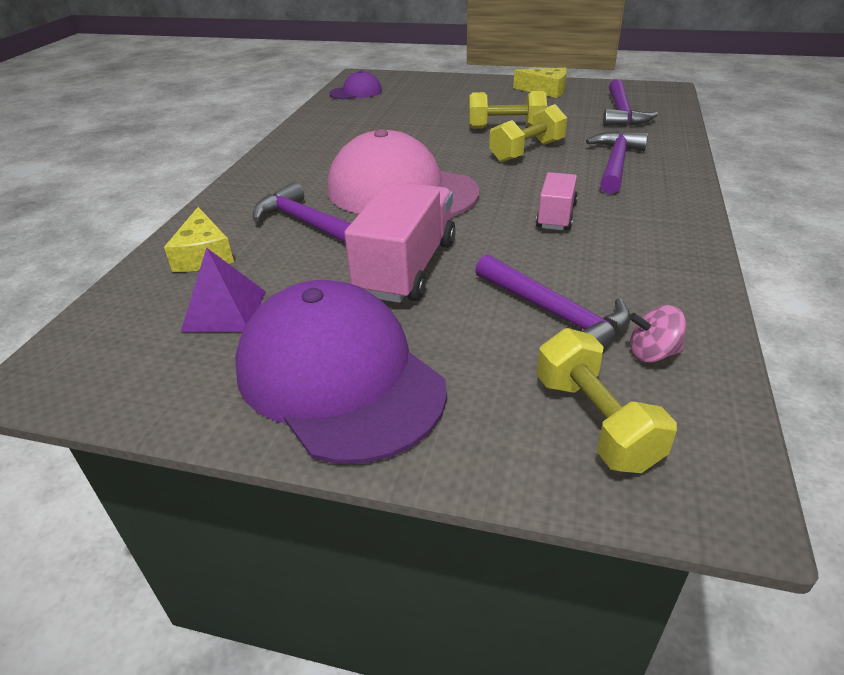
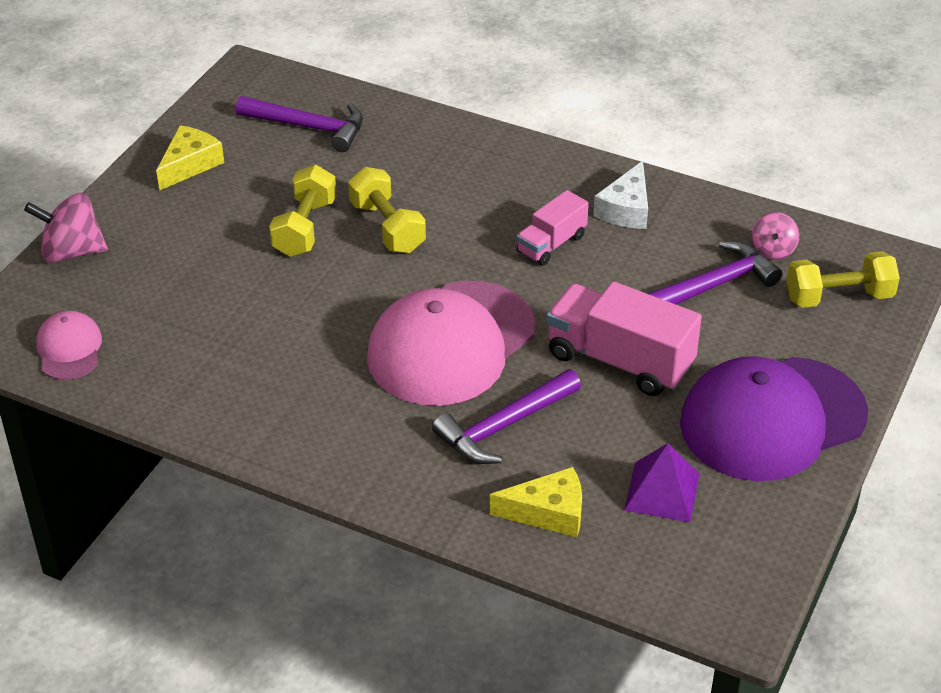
camera: 80 degrees left, 5 degrees up
purple cap [329,70,382,99] -> pink cap [36,311,102,380]
pink truck [536,172,578,230] -> pink truck turned 75 degrees counterclockwise [516,190,589,266]
purple hammer [586,131,648,194] -> none
none -> pink spinning top [24,193,108,263]
none -> white cheese [593,161,648,229]

